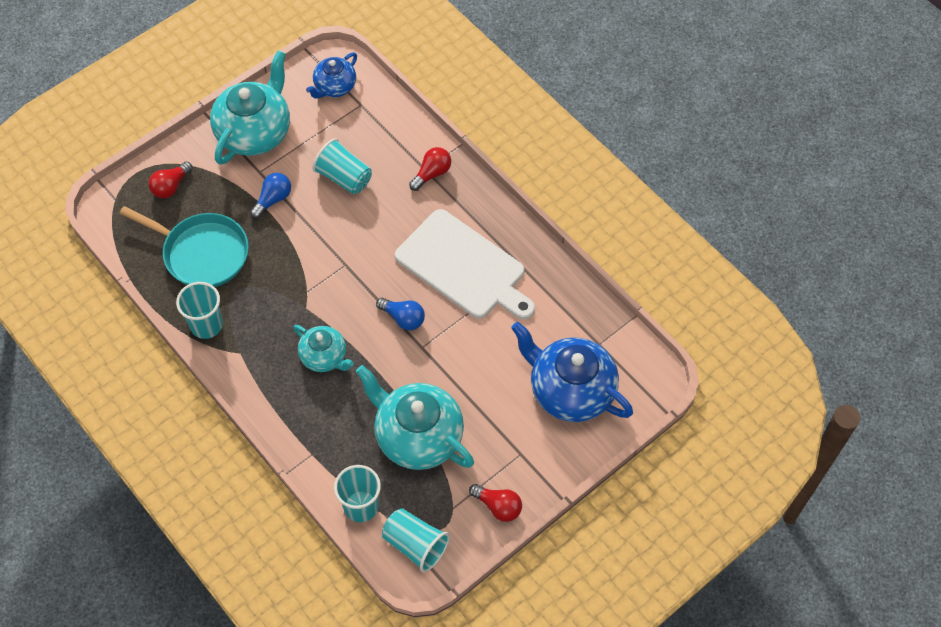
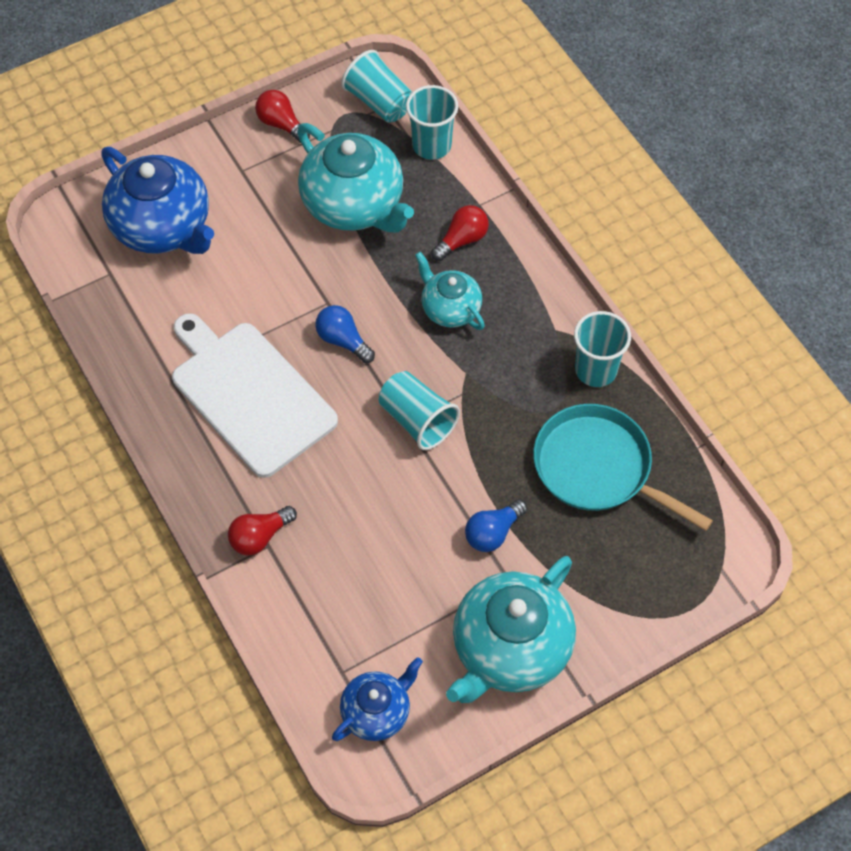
camera: 170 degrees left, 0 degrees up
red light bulb [149,162,193,198] -> red light bulb moved to [431,205,489,261]
turquoise cup [312,138,372,194] -> turquoise cup moved to [379,371,460,450]

